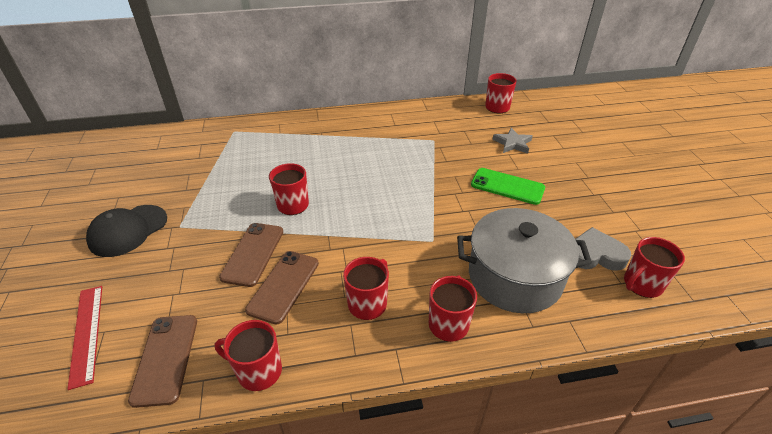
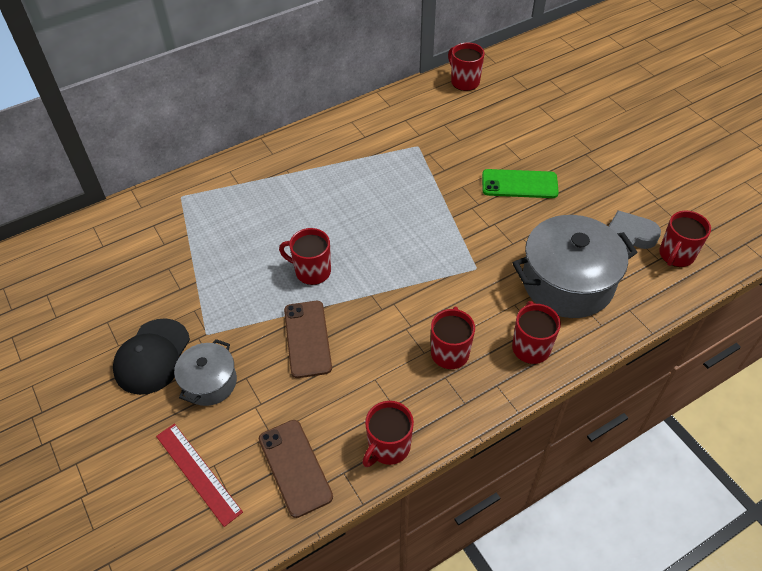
camera: 20 degrees left, 10 degrees up
red mug [215,320,282,391] -> red mug turned 45 degrees counterclockwise [362,401,414,467]
brown phone [245,251,319,325] -> none
grey star [492,128,533,154] -> none
none -> grey pot [174,339,237,406]

